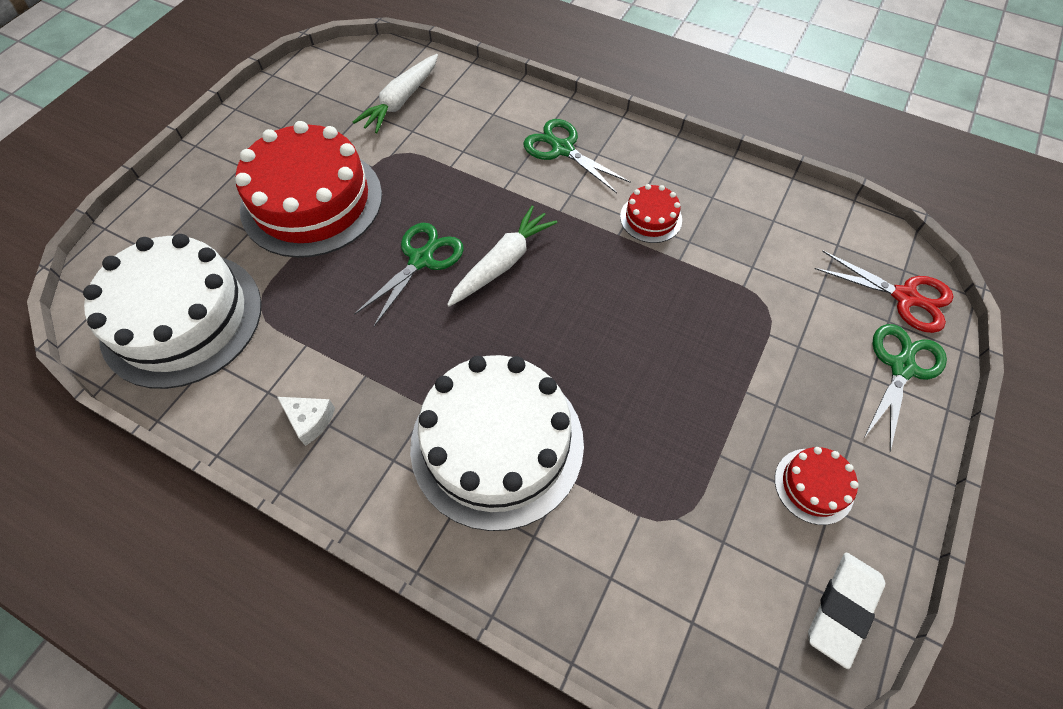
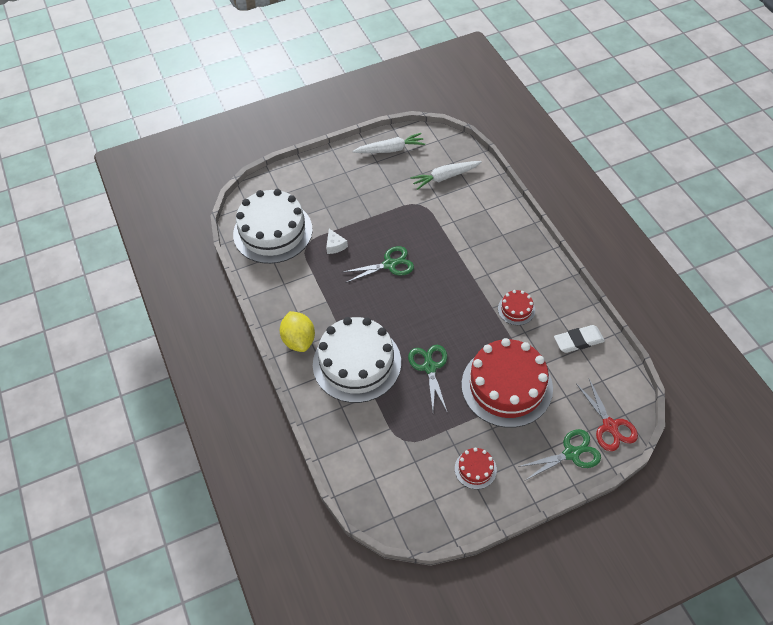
camera: 40 degrees right, 5 degrees down
red cake [235,121,382,258] -> red cake moved to [462,338,553,428]
white cheese [277,397,335,446] -> white cheese moved to [326,229,348,254]
white carrot [447,206,558,307] -> white carrot moved to [352,133,425,153]
green scissors [523,119,631,193] -> green scissors moved to [408,345,447,411]
white eraser [808,552,885,669] -> white eraser moved to [554,325,605,353]
none -> yellow lemon [280,311,315,352]

